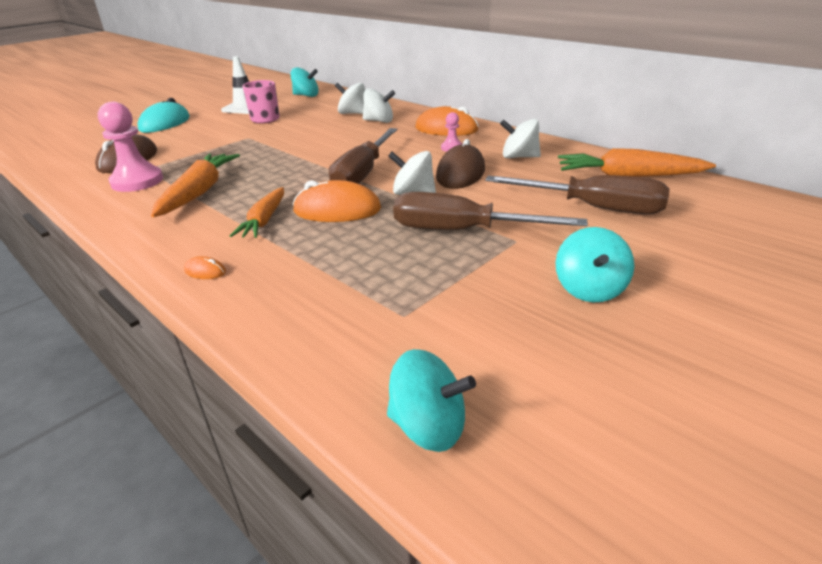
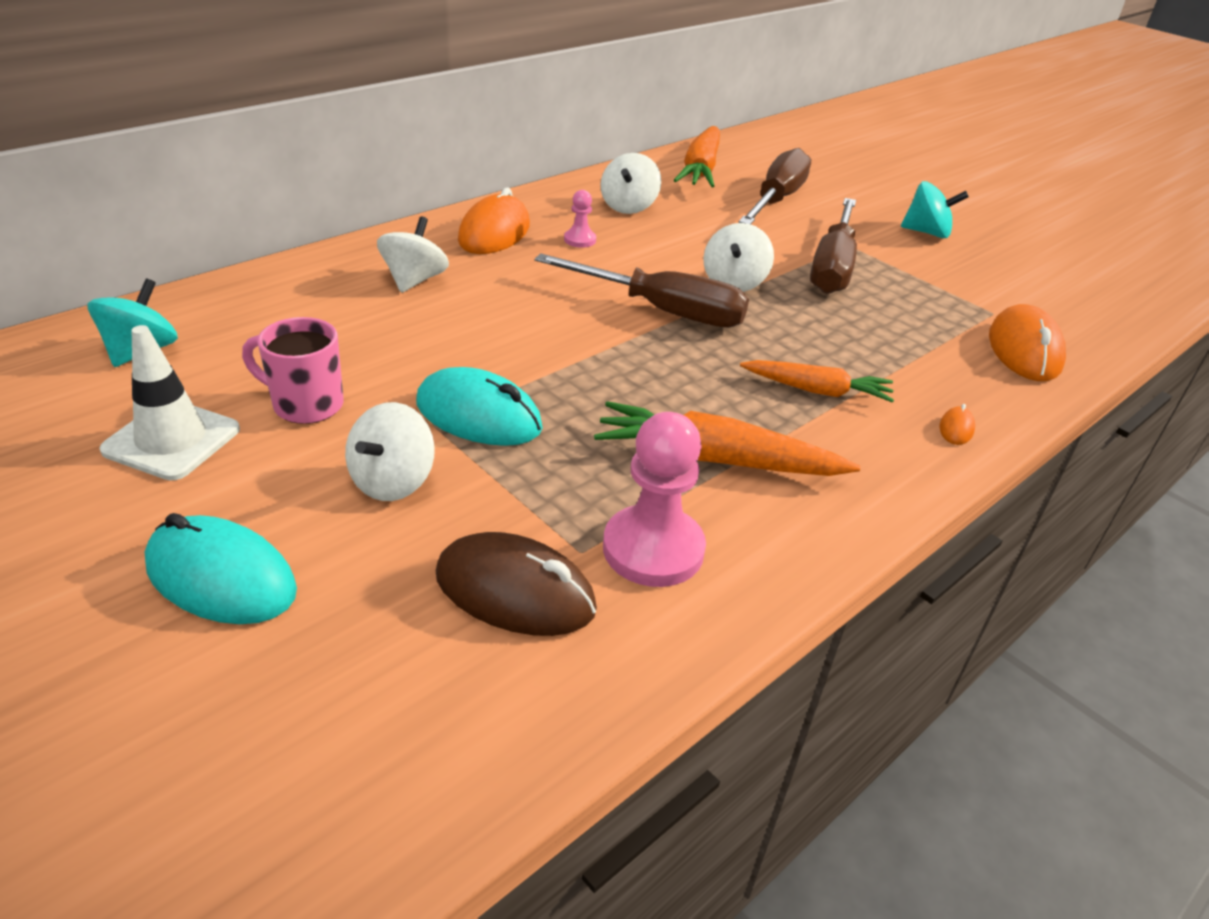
camera: 90 degrees left, 5 degrees up
orange mouse [293,180,381,222] -> orange mouse moved to [989,304,1066,381]
white spinning top [335,83,365,114] -> white spinning top moved to [345,402,435,501]
turquoise spinning top [387,349,476,452] -> none
brown mouse [436,139,485,189] -> none
none -> turquoise mouse [416,367,543,446]

